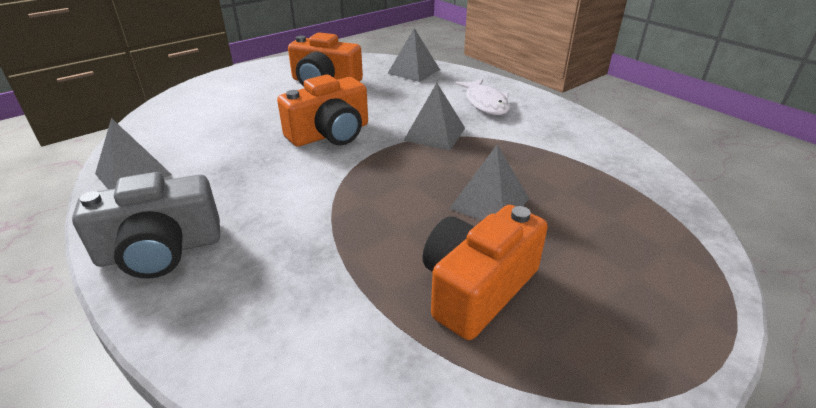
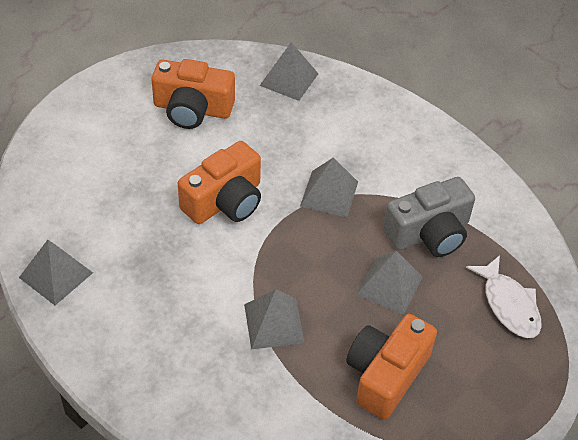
camera: 10 degrees left, 15 degrees up
grey camera [72,172,220,279] -> grey camera moved to [383,177,475,257]
white fish [454,79,510,115] -> white fish moved to [466,255,542,338]
none -> grey pyramid [244,289,305,349]

